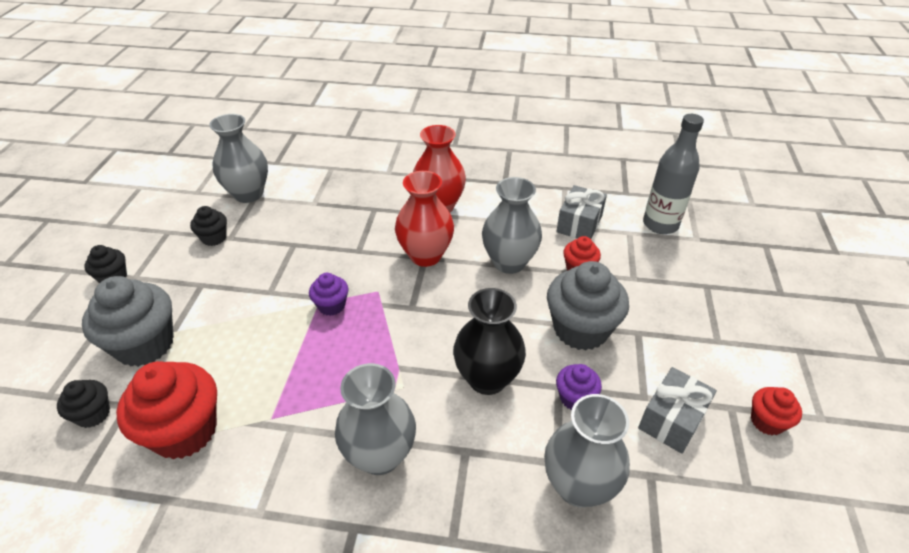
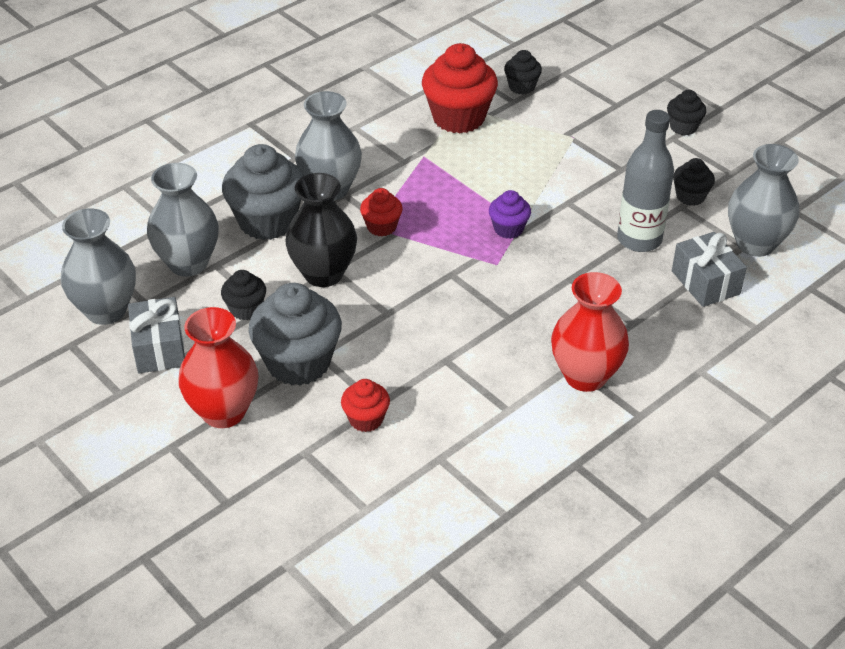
camera: 130 degrees right, 0 degrees up
grey cupcake [82,276,174,367] -> grey cupcake moved to [222,144,303,240]
red vase [395,171,454,267] -> red vase moved to [178,307,258,428]
grey vase [482,177,542,274] -> grey vase moved to [61,208,136,325]
grey gift [556,185,607,239] -> grey gift moved to [672,232,747,307]
purple cupcake [556,364,602,410] -> black cupcake [221,270,266,320]
grey bottle [643,114,704,234] -> grey bottle moved to [617,110,674,252]
red cupcake [751,387,802,436] -> red cupcake moved to [360,188,403,236]

